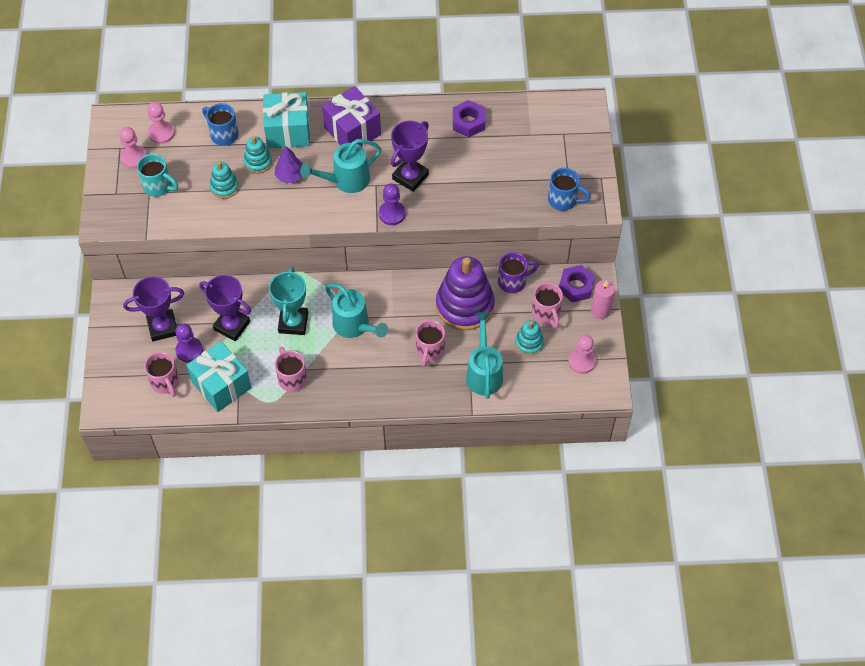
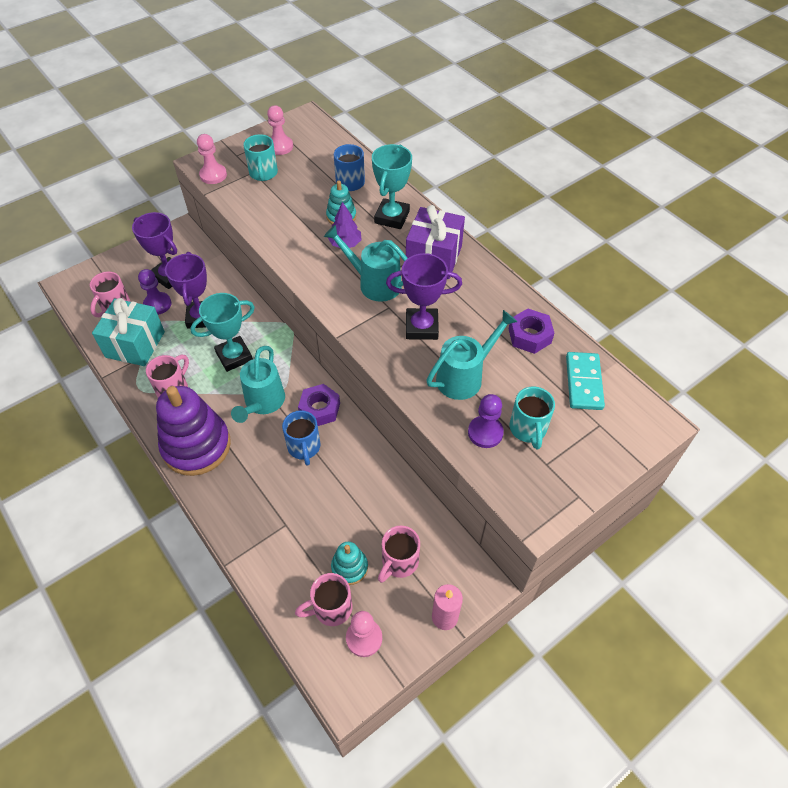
camera: 55 degrees right, 5 degrees down
pink pawn [147,102,175,144] -> pink pawn moved to [197,134,227,184]
turquoise stacking toy [210,162,239,199] -> none
turquoise gift [263,92,310,149] -> turquoise trophy [372,144,412,229]
purple pawn [379,184,406,225] -> purple pawn moved to [468,394,504,448]
pink mug [416,320,445,367] -> pink mug moved to [295,573,352,626]
purple stacking toy [436,256,495,331] -> purple stacking toy moved to [156,386,231,476]
turquoise watering can [466,312,503,399] -> turquoise watering can moved to [427,310,517,400]
purple mug [498,252,539,293] -> none
blue mug [548,168,591,211] -> blue mug moved to [282,410,321,466]
purple nut [559,265,595,302] -> purple nut moved to [298,384,340,426]
none -> turquoise mug [509,387,555,450]
none -> turquoise domino [566,352,605,410]

